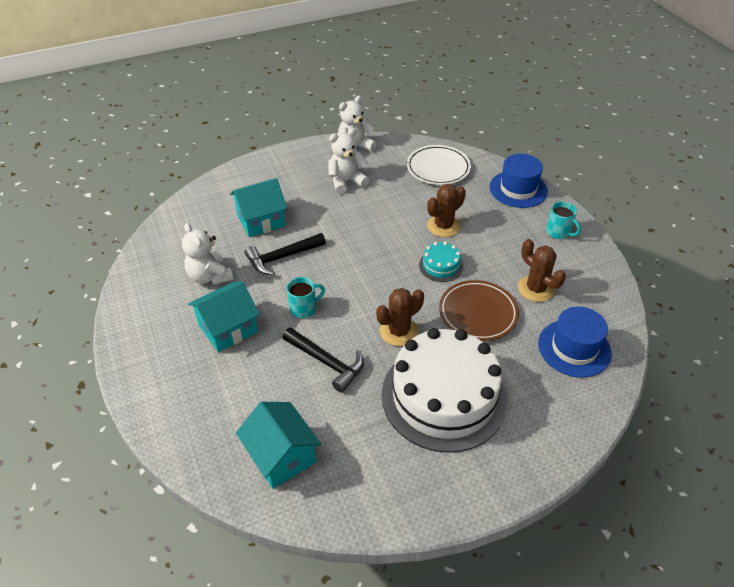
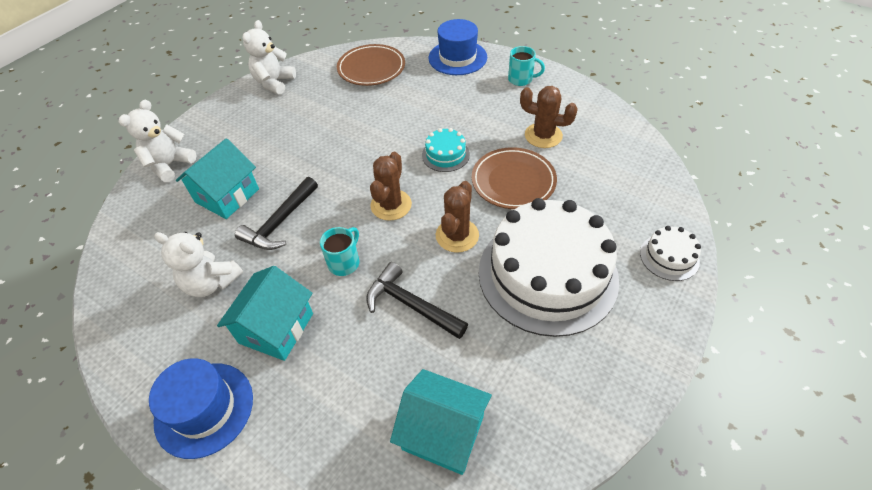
camera: 30 degrees left, 5 degrees up
black hammer [282,327,364,393] -> black hammer turned 150 degrees counterclockwise [366,262,468,339]
white teddy bear [328,128,369,194] -> white teddy bear moved to [119,100,197,182]
white plate [407,145,471,185] -> brown plate [337,44,405,86]
brown cactus [427,184,466,237] -> brown cactus moved to [370,152,412,221]
blue hat [538,307,612,378] -> blue hat moved to [149,358,253,459]
none -> white cake [640,226,701,281]

